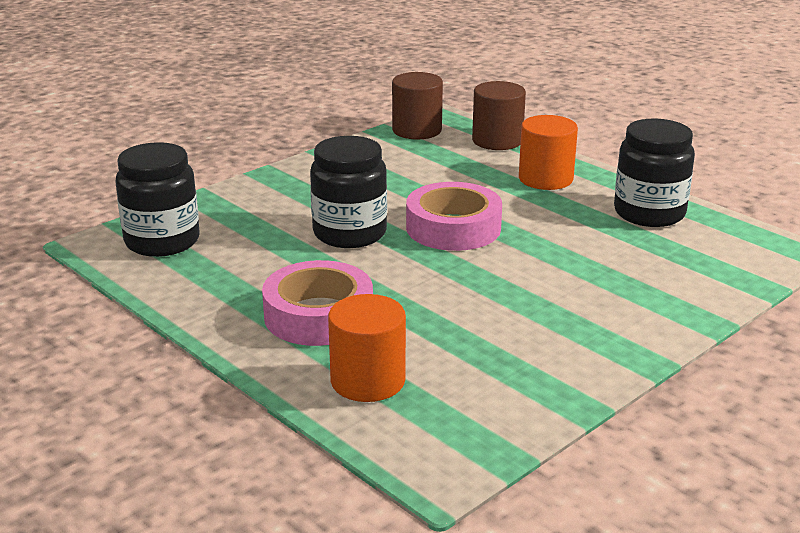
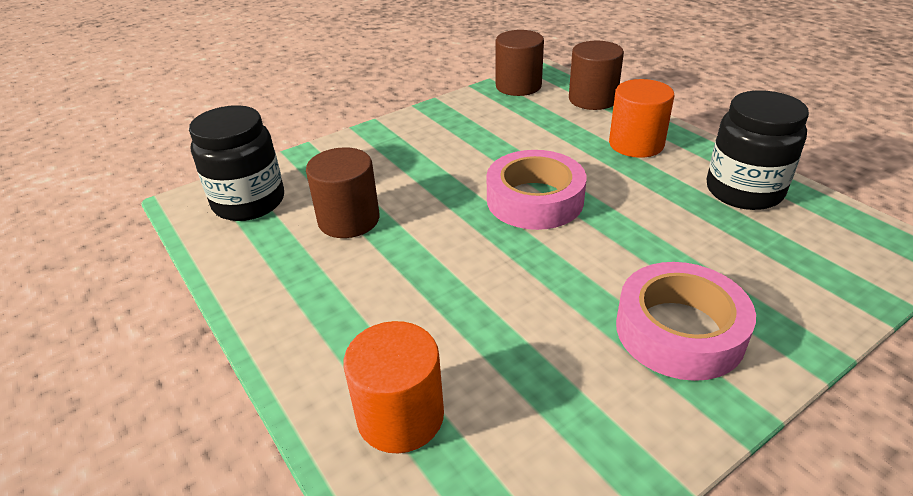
camera: 10 degrees right, 10 degrees up
pink tape [262,260,373,346] -> pink tape moved to [616,262,756,381]
black jar [310,136,387,248] -> none
none -> brown cylinder [306,147,380,238]

